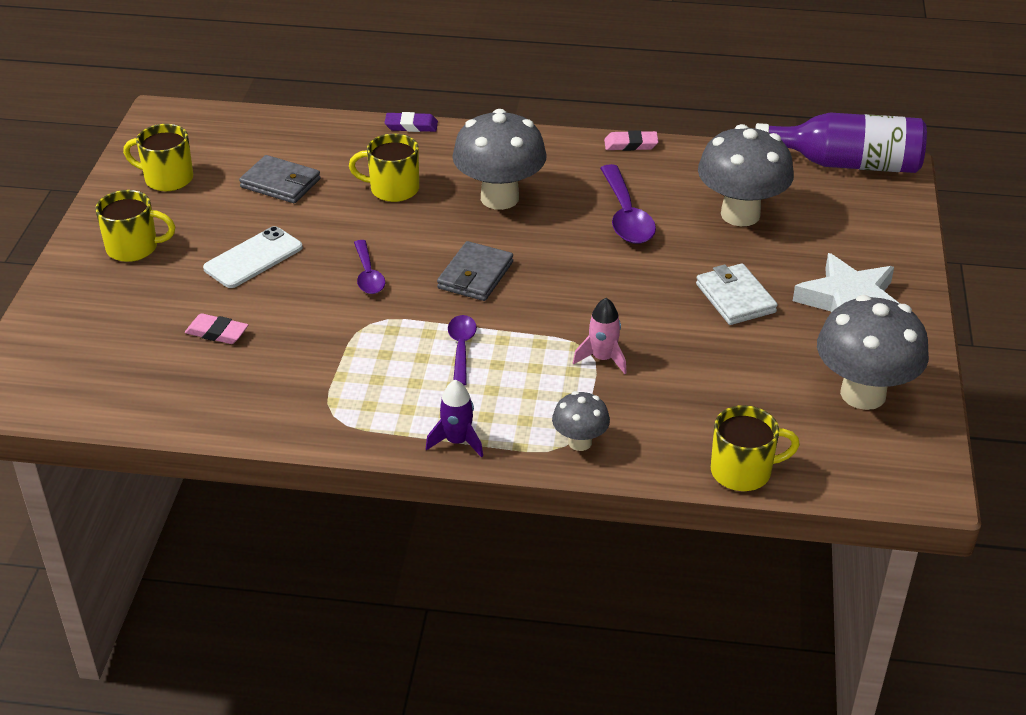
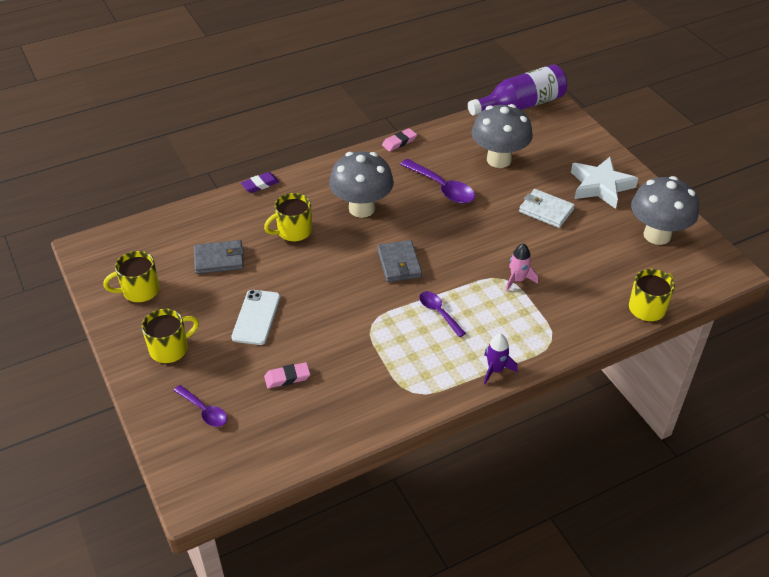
camera: 35 degrees left, 5 degrees up
purple spoon [354,240,385,294] -> purple spoon moved to [173,385,227,427]
grey mushroom [552,391,610,451] -> none

